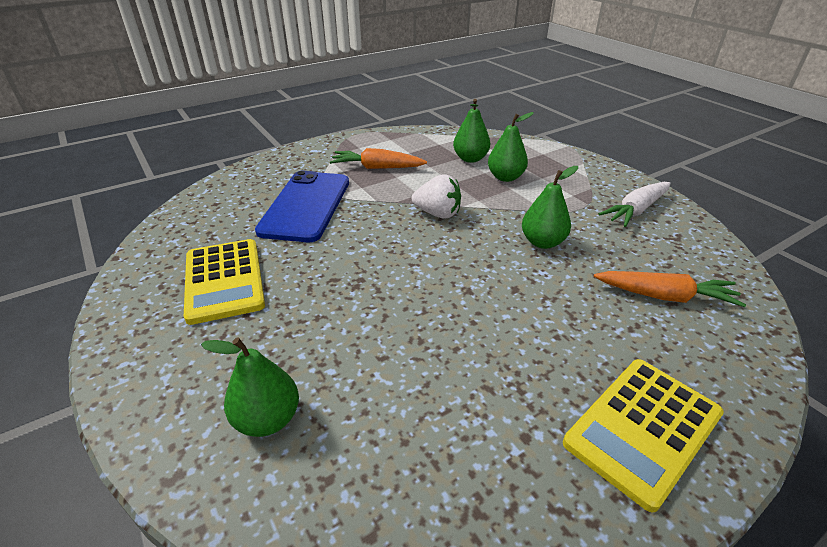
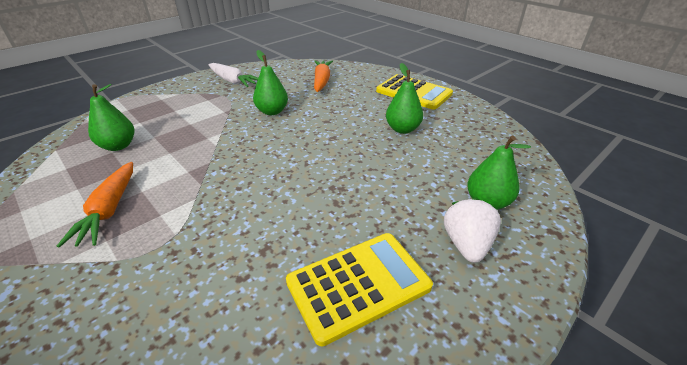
camera: 100 degrees left, 0 degrees up
blue phone [255,171,349,242] -> none
white strawberry [412,174,461,219] -> white strawberry moved to [444,198,501,263]
green pear [488,112,534,182] -> green pear moved to [386,63,423,134]

